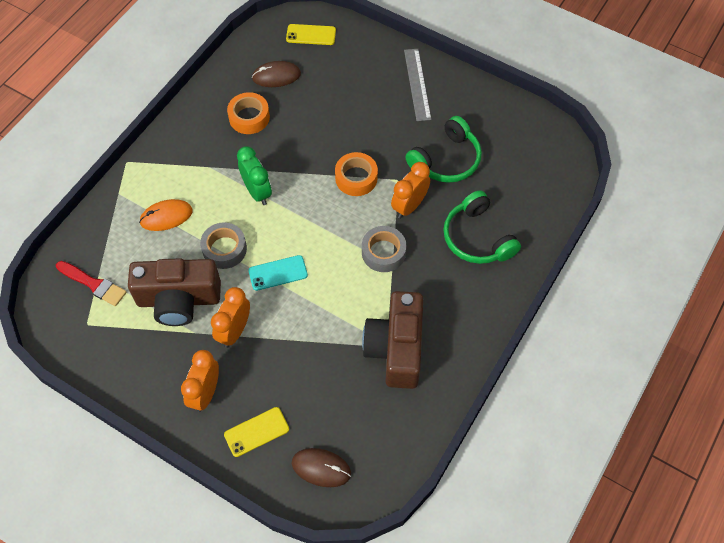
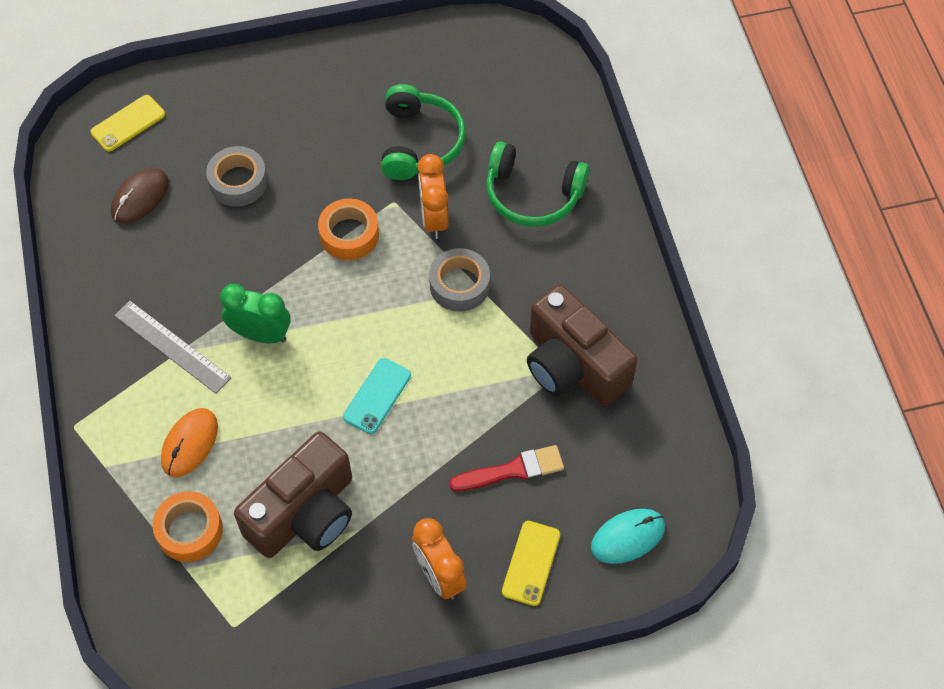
camera: 45 degrees left, 0 degrees up
red brush [56,261,127,306] -> red brush moved to [449,445,564,491]
grey tape [200,222,247,269] -> grey tape moved to [206,146,268,207]
orange clock [211,287,250,348] -> none
orange tape [227,92,270,134] -> orange tape moved to [152,491,223,562]
brown mouse [292,448,351,487] -> turquoise mouse [591,509,665,564]
grey ruler [404,49,431,121] -> grey ruler moved to [114,301,231,394]

